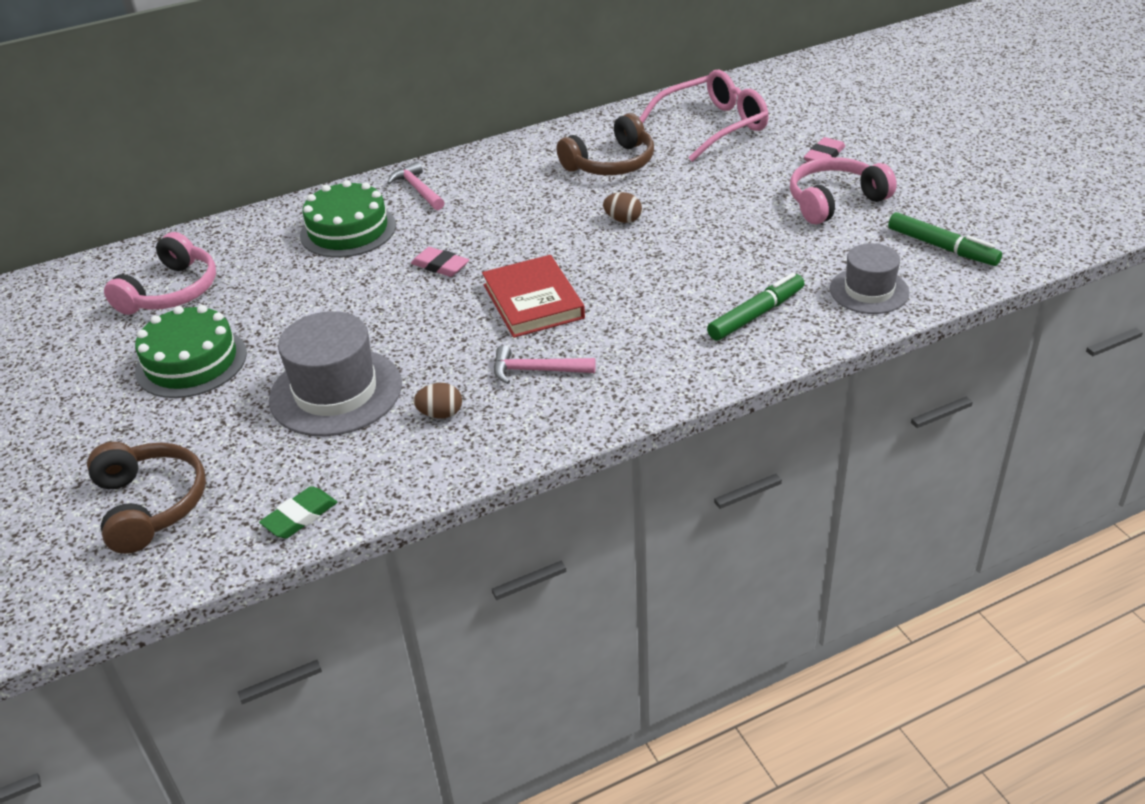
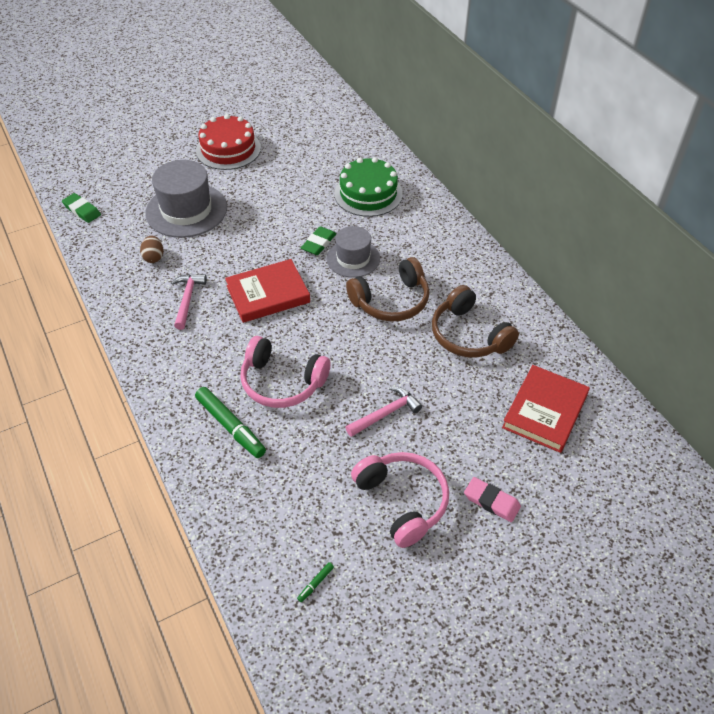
camera: 85 degrees right, 10 degrees up
brown headphones [87,442,206,554] -> brown headphones moved to [346,257,429,322]
pink headphones [104,232,216,315] -> pink headphones moved to [240,336,330,408]
green cake [135,305,247,398] -> red cake [196,114,261,170]
pink hammer [387,162,445,210] -> pink hammer moved to [345,387,422,437]
pink eraser [411,247,469,277] -> green eraser [301,226,336,255]
brown egg [603,192,642,223] -> none
pink glasses [640,70,769,162] -> red book [502,365,590,453]
grey hat [830,243,909,314] -> grey hat moved to [327,226,380,278]
green marker [888,212,1002,266] -> green marker [297,562,334,602], size x0.42

